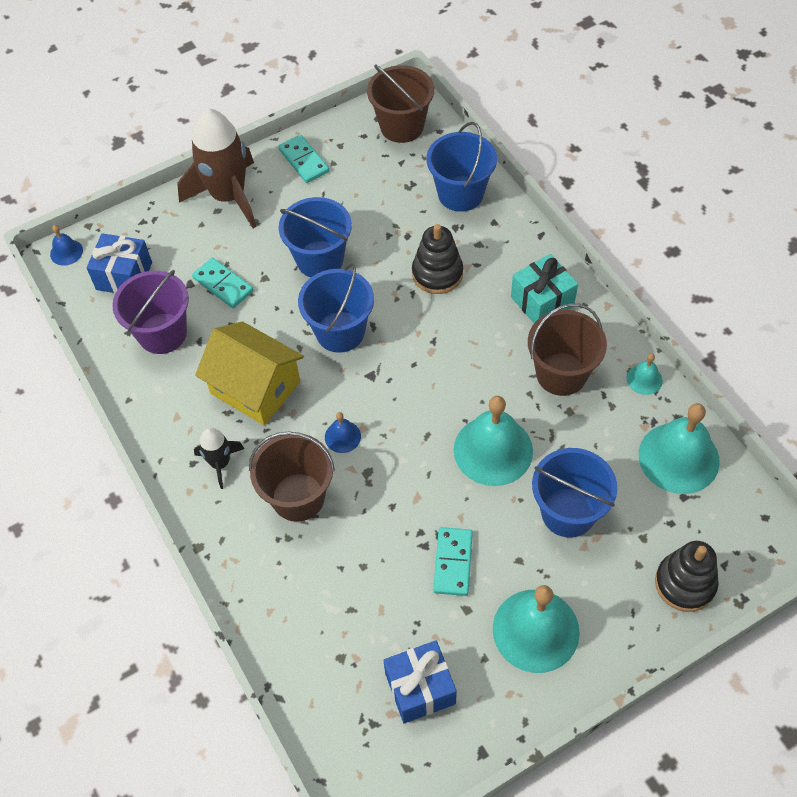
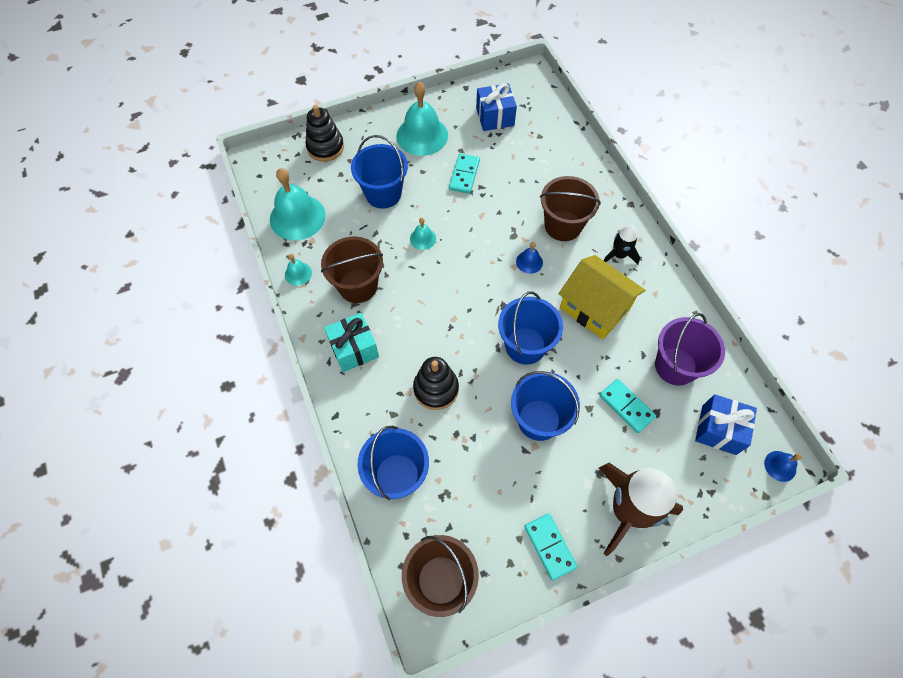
camera: 175 degrees left, 5 degrees up
turquoise bell [454,396,533,486] -> turquoise bell [410,218,436,250], size x0.47

